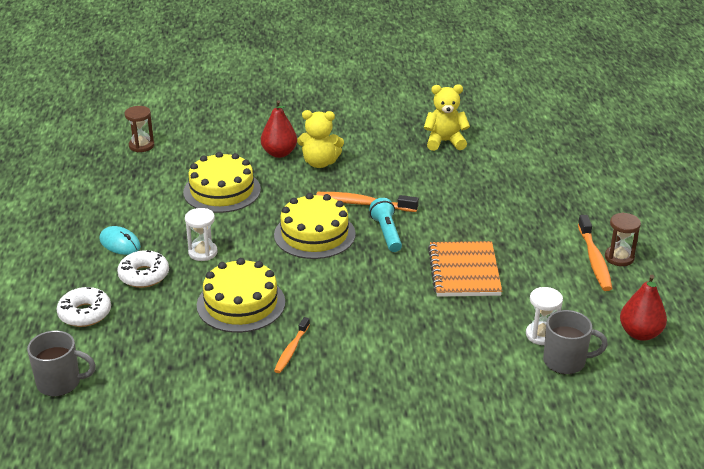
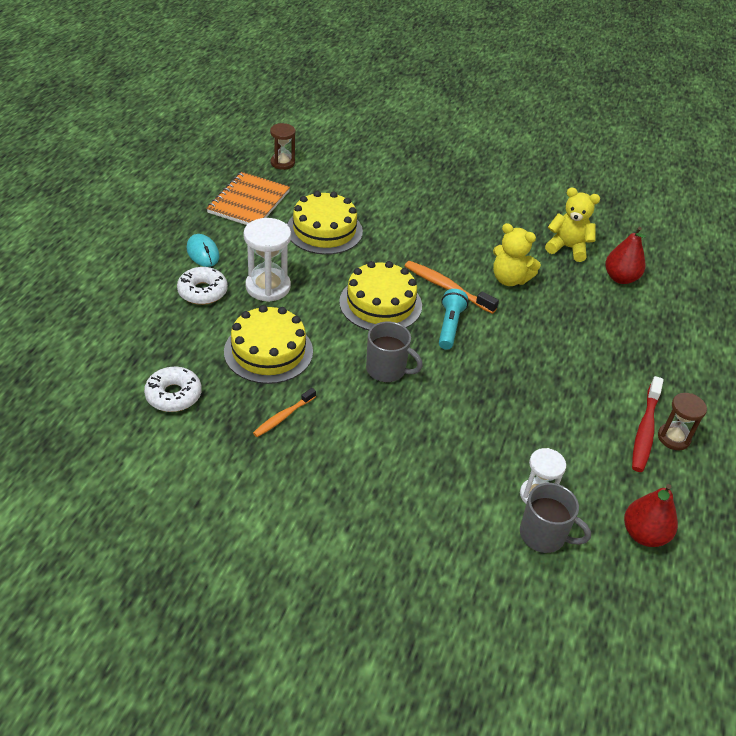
camera: 20 degrees right, 10 degrees up
grey mug [27,331,96,396] -> grey mug moved to [366,322,423,382]
white donut [57,287,111,327] -> white donut moved to [144,367,202,412]
white hourglass [185,208,218,261] -> white hourglass [244,218,291,302], size x1.56
red pear [261,100,297,158] -> red pear moved to [605,227,646,284]
yellow teddy bear [297,110,344,168] -> yellow teddy bear moved to [493,223,541,286]
orange notebook [428,241,502,297] -> orange notebook moved to [206,172,290,225]
orange toothbrush [578,215,612,291] -> red toothbrush [632,376,664,472]

